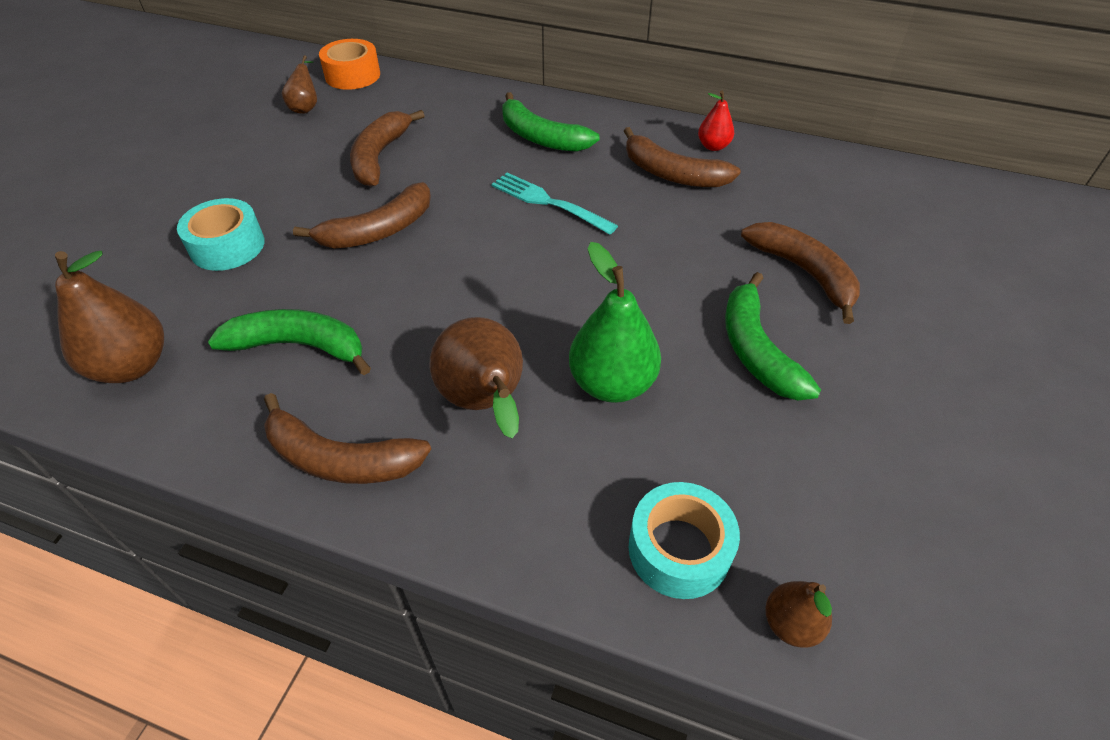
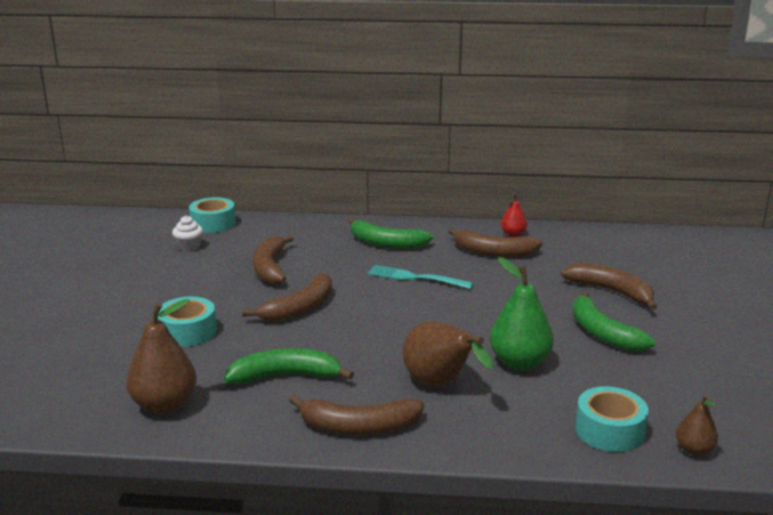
camera: 15 degrees left, 25 degrees down
brown pear [282,55,317,114] -> white cupcake [172,216,203,251]
orange tape [319,39,380,90] -> turquoise tape [189,197,236,233]

